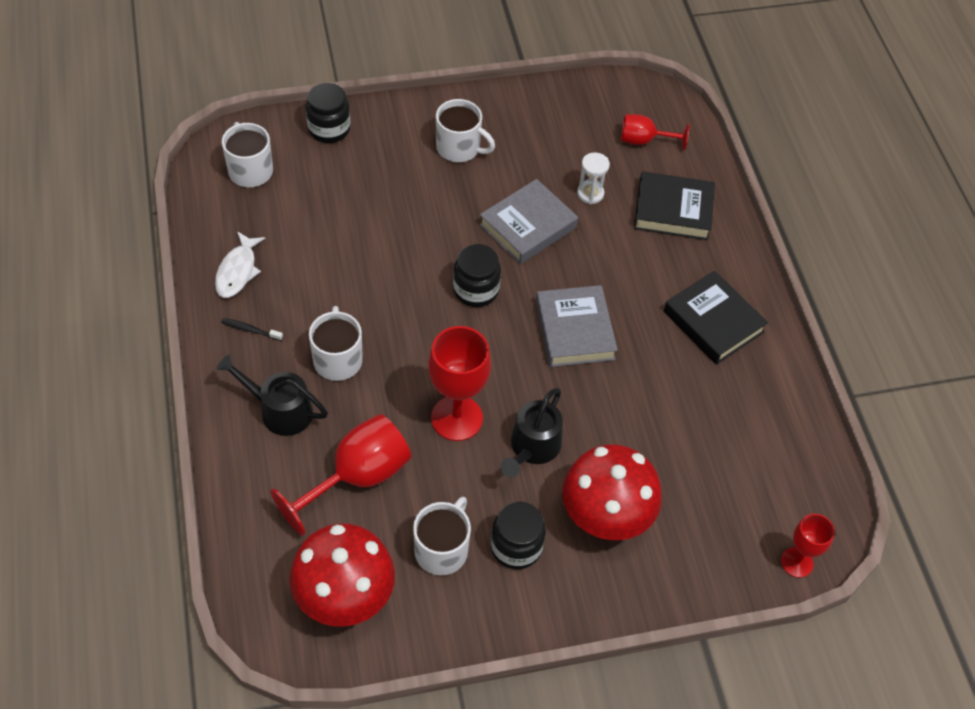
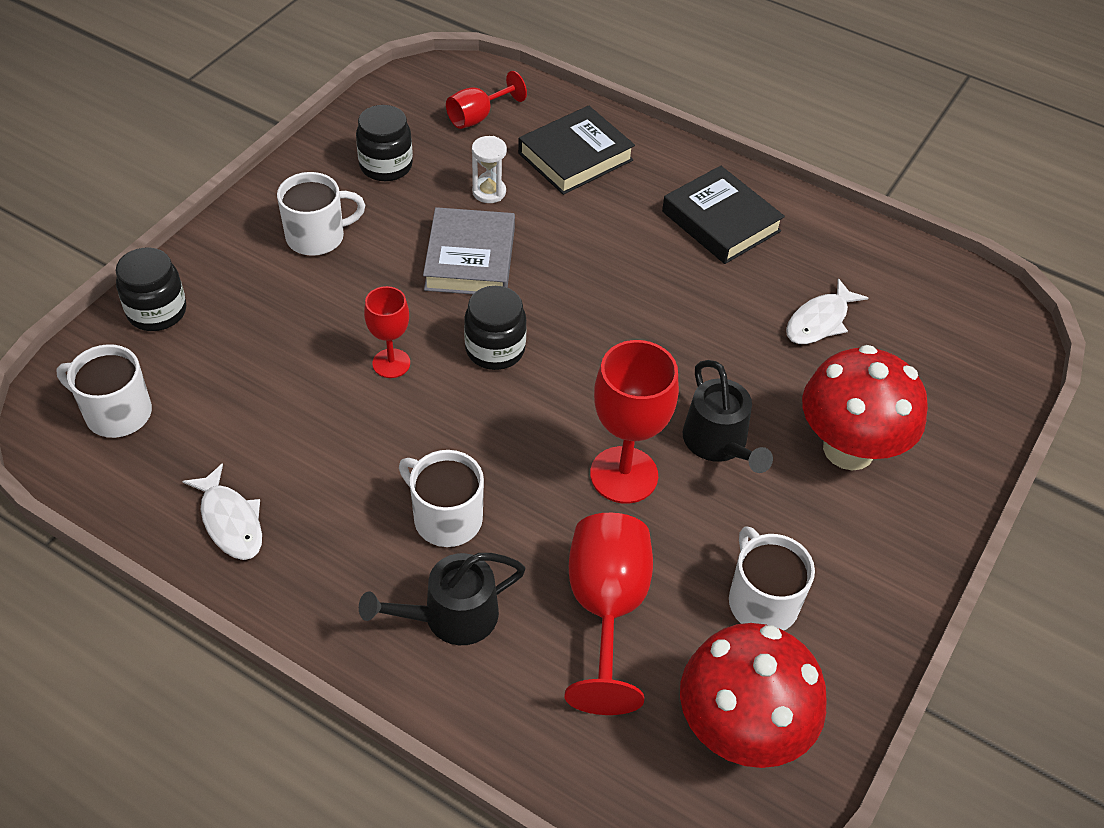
camera: 45 degrees left, 5 degrees down
black toothbrush [221,318,283,341] -> none
black jar [491,502,546,569] -> black jar moved to [356,105,413,181]
grey book [536,285,618,367] -> none
black book [664,271,768,365] -> black book turned 45 degrees clockwise [662,166,785,264]
red goblet [781,514,835,578] -> red goblet moved to [364,286,410,378]
none -> white fish [786,278,868,344]

